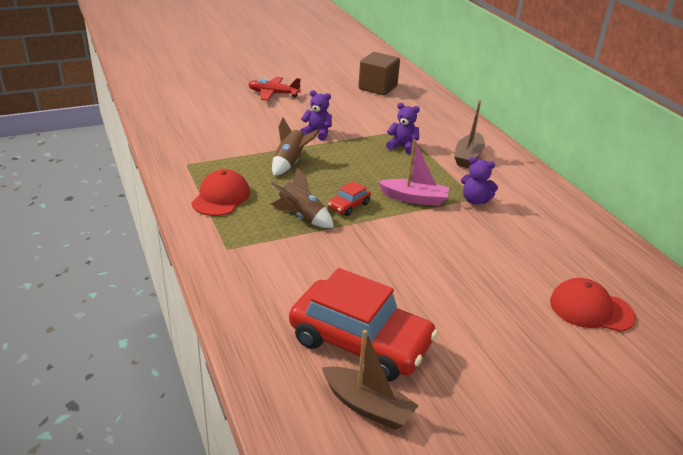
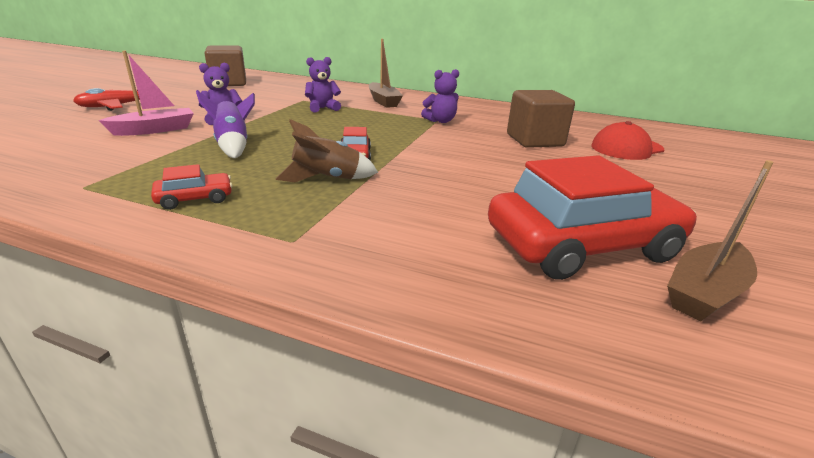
camera: 45 degrees left, 5 degrees down
red cap [191,169,250,216] -> red car [151,164,232,210]
brown rocket [272,118,320,176] -> purple rocket [196,90,255,158]
brown boat [322,330,419,430] -> brown boat turned 150 degrees clockwise [667,160,774,321]
pink boat [378,139,449,206] -> pink boat moved to [99,51,194,136]
none -> brown cube [507,90,575,148]

